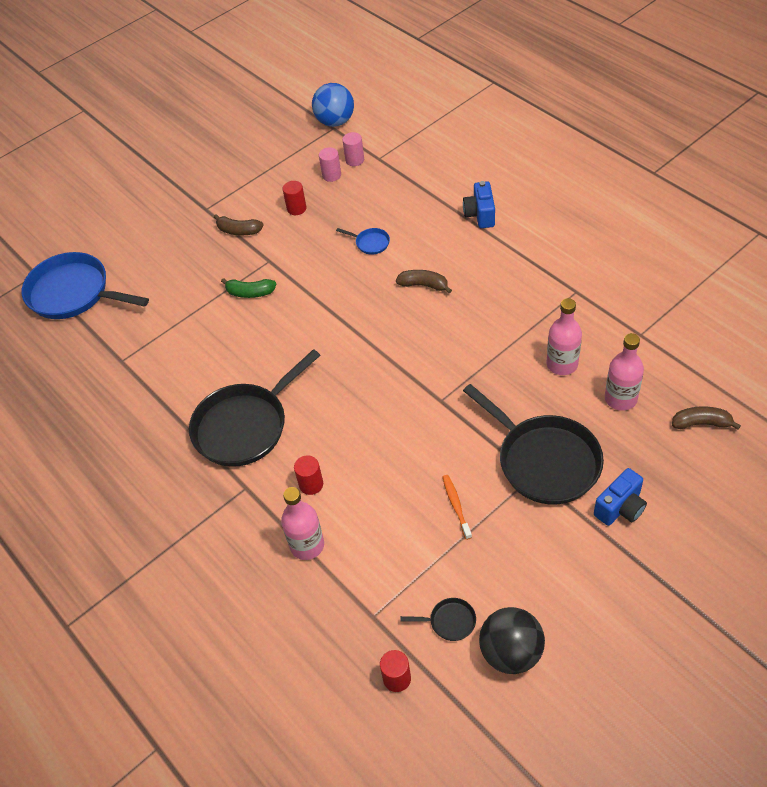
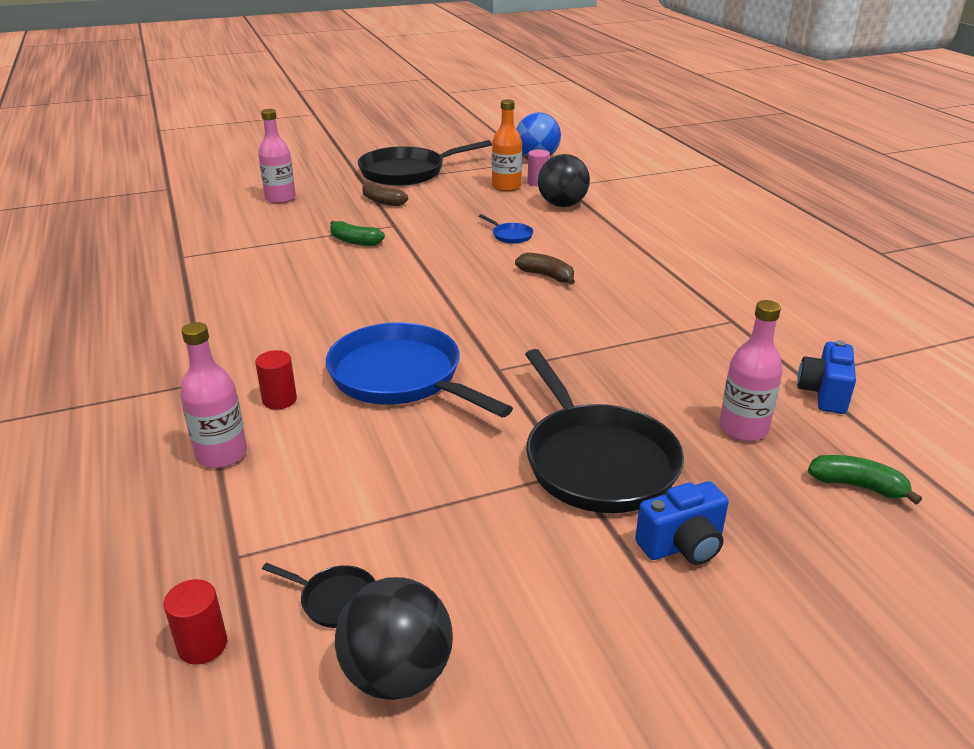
camera: 15 degrees right, 20 degrees down
blue pan [22,252,149,319] -> blue pan moved to [326,323,513,417]
black pan [189,349,320,467] -> black pan moved to [358,140,492,186]
red cylinder [282,181,306,215] -> none
pink cylinder [319,147,341,182] -> orange bottle [492,99,522,192]
orange toothbrush [443,475,472,540] -> none
blue camera [463,181,495,228] -> blue camera moved to [797,340,856,414]
pink bottle [546,298,582,375] -> pink bottle moved to [258,109,296,204]
brown banana [672,406,741,429] -> green banana [808,455,922,504]
none -> black ball [538,154,590,207]

